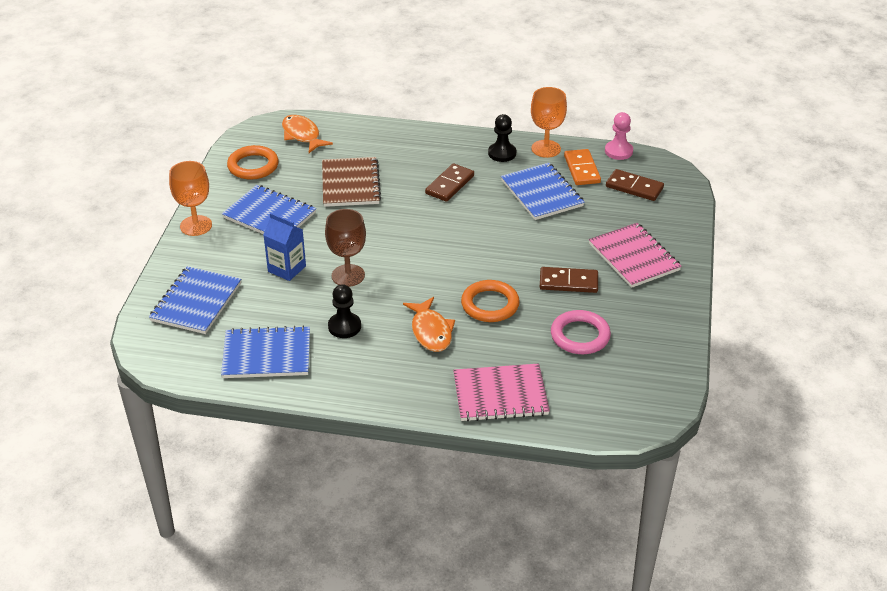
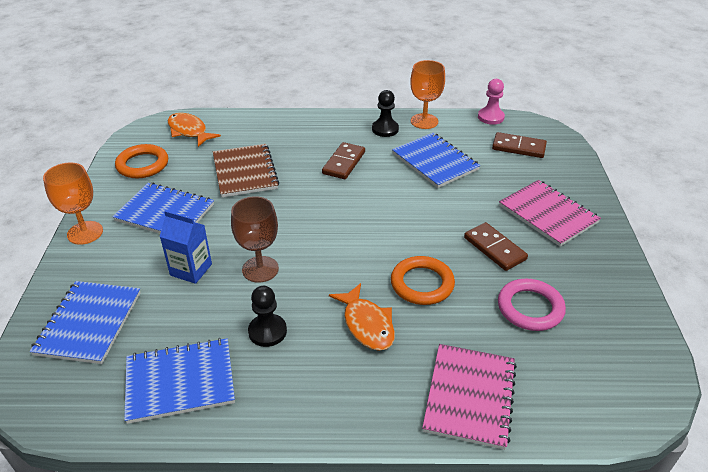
camera: 10 degrees left, 0 degrees up
pink notebook [453,363,550,422] -> pink notebook turned 60 degrees counterclockwise [422,344,517,450]
brown domino [540,267,598,293] -> brown domino turned 60 degrees clockwise [464,222,528,271]
orange domino [564,149,601,185] -> none

